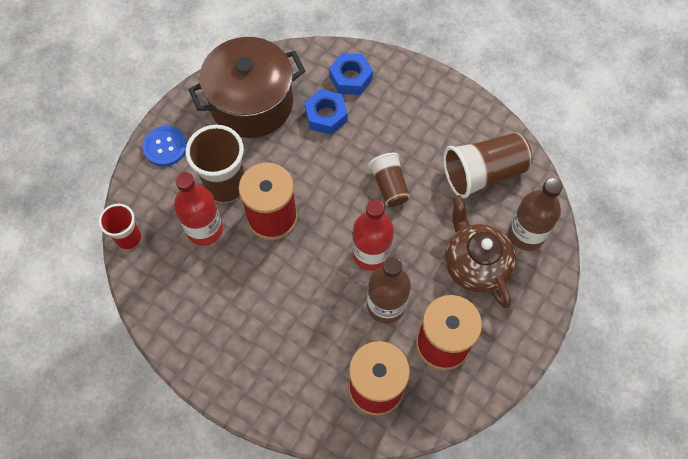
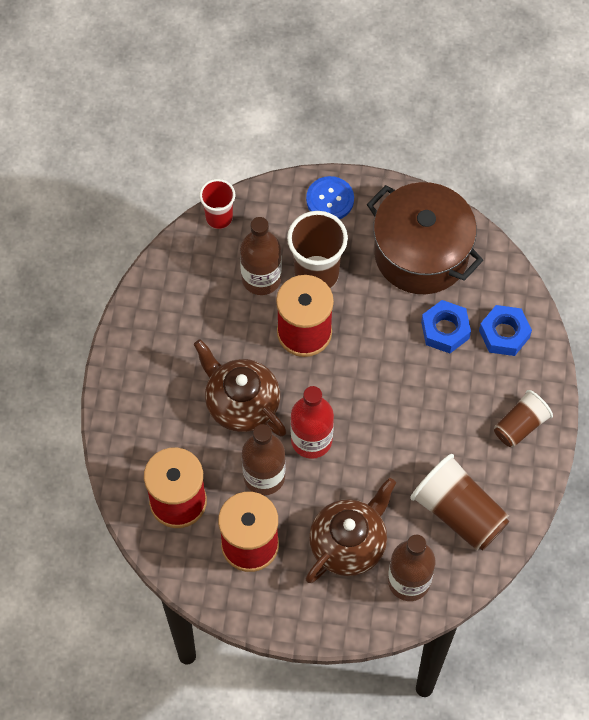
camera: 65 degrees right, 0 degrees up
red bottle [174,172,223,246] -> brown bottle [240,217,282,295]
brown cup [368,153,410,207] -> brown cup moved to [494,390,553,447]
none -> brown teapot [194,339,287,437]

